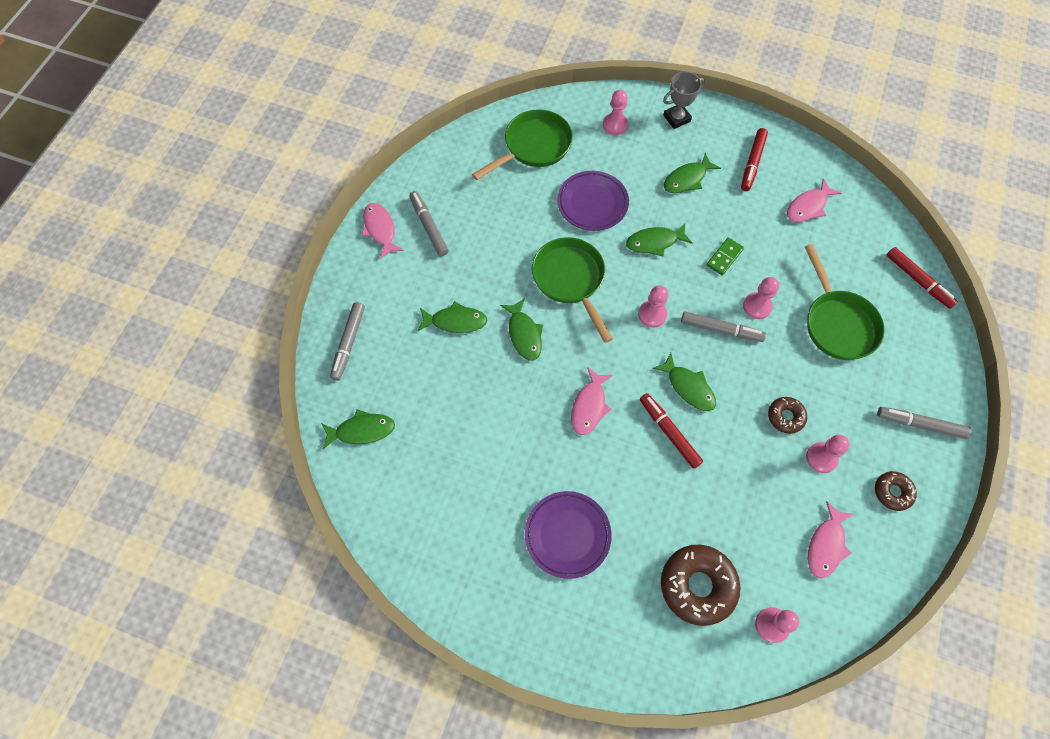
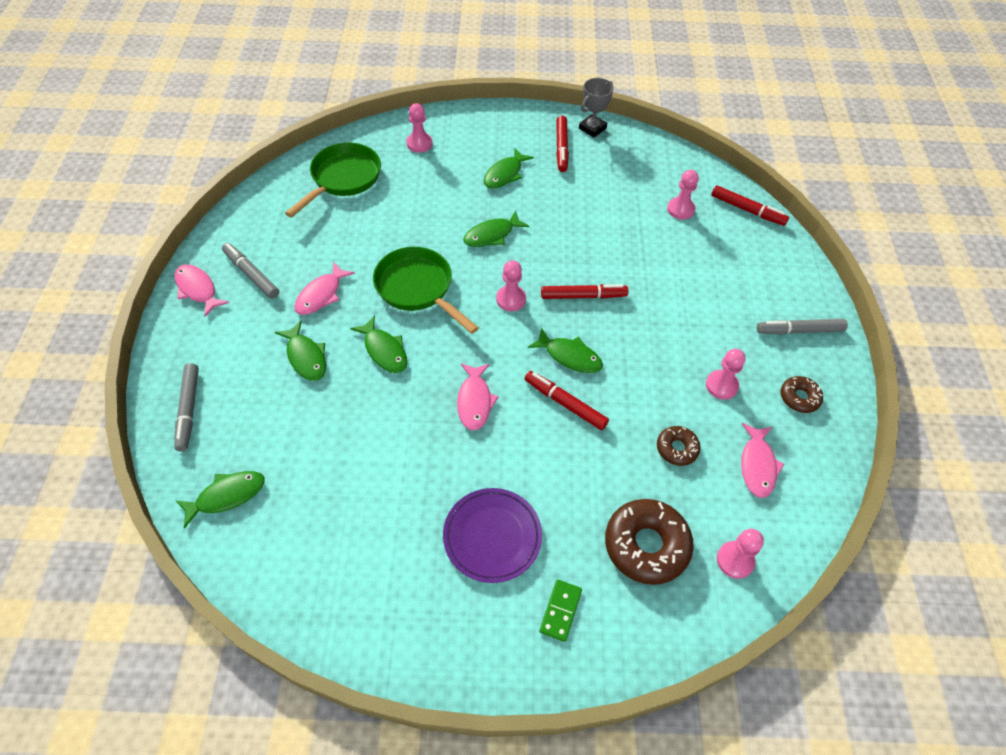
camera: 20 degrees left, 10 degrees down
green fish [418,301,487,333] -> green fish turned 75 degrees clockwise [275,321,326,381]
purple plate [557,171,629,231] -> none
grey trophy [663,71,705,129] -> grey trophy moved to [579,78,614,138]
grey marker [681,311,766,342] -> red marker [541,284,628,299]
green domino [706,237,744,275] -> green domino moved to [539,580,582,642]
pink pawn [743,277,779,319] -> pink pawn moved to [667,170,699,220]
brown donut [768,397,807,434] -> brown donut moved to [657,426,701,466]
pink fish [787,178,841,222] -> pink fish moved to [295,262,355,315]
green pan [805,244,885,360] -> none

